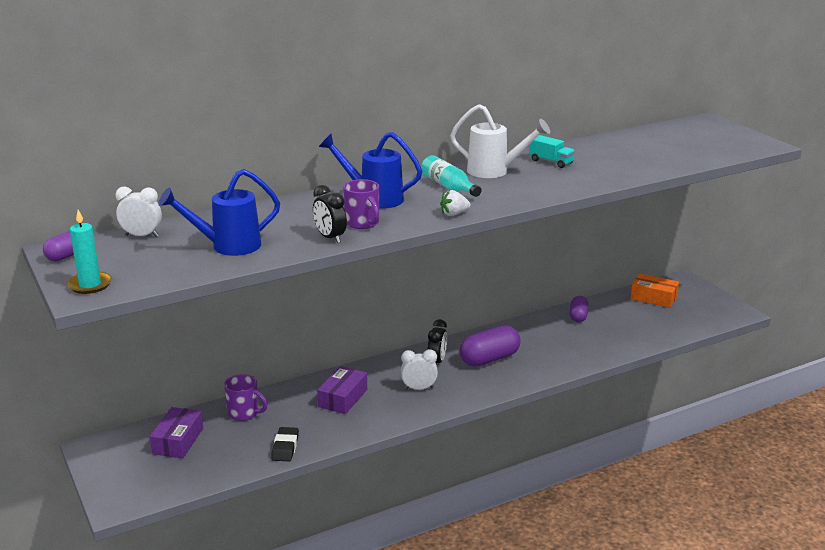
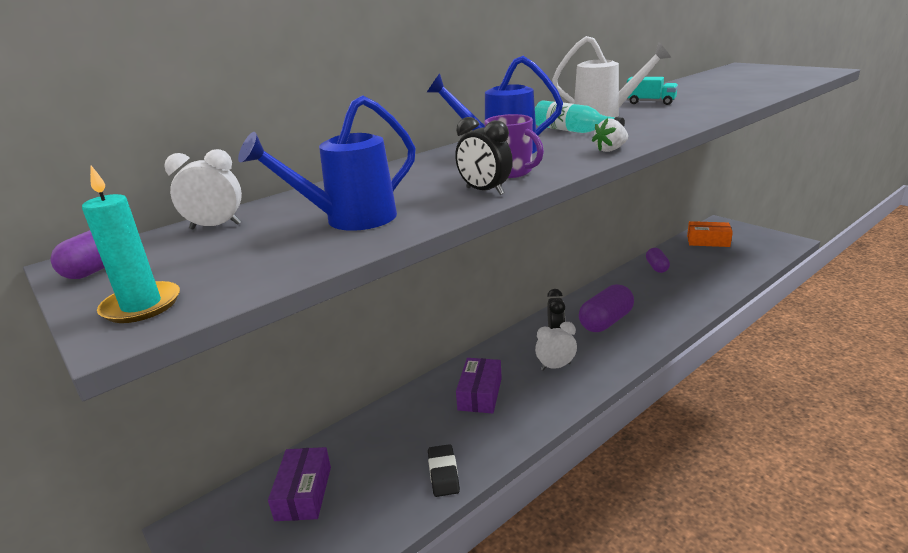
camera: 10 degrees left, 0 degrees up
purple mug [224,374,268,421] -> none

